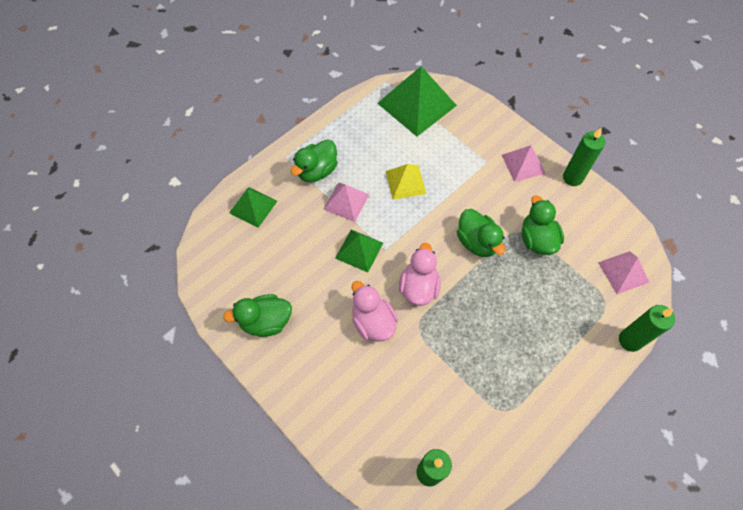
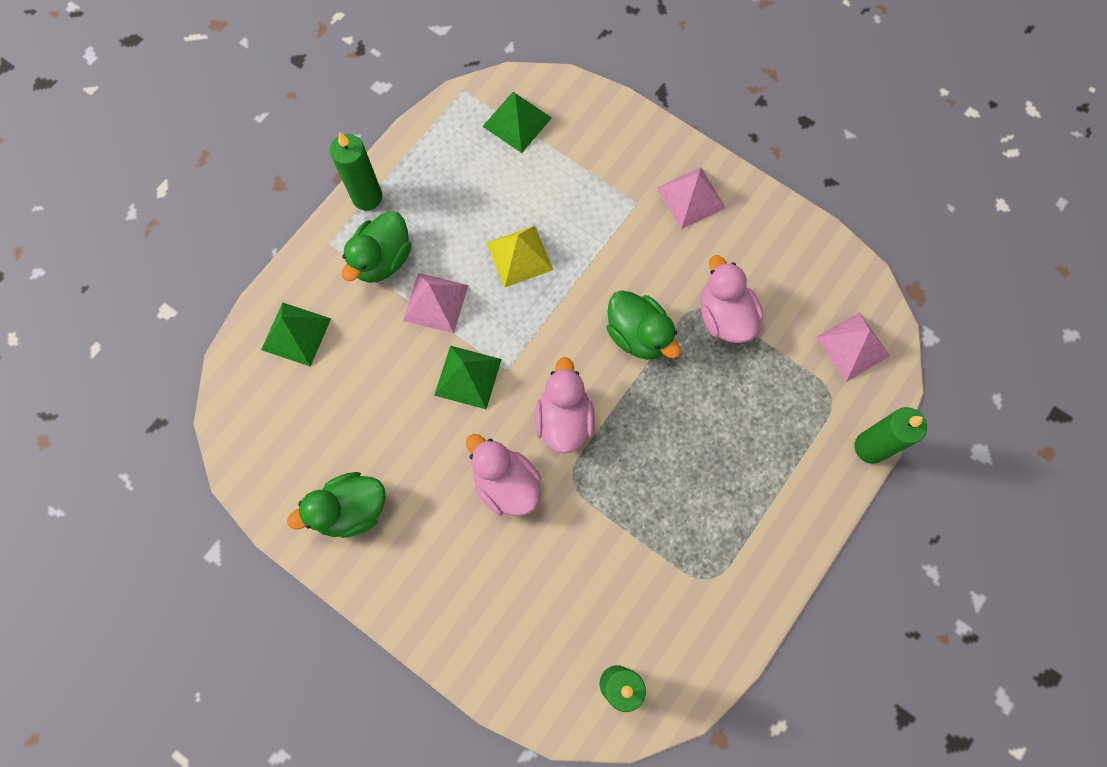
camera: 10 degrees left, 10 degrees up
green pyramid [377,66,457,136] -> green pyramid [482,92,552,153], size x0.56
green duck [522,195,564,255] -> pink duck [701,255,763,343]
green candle [563,127,605,186] -> green candle moved to [330,132,382,210]

